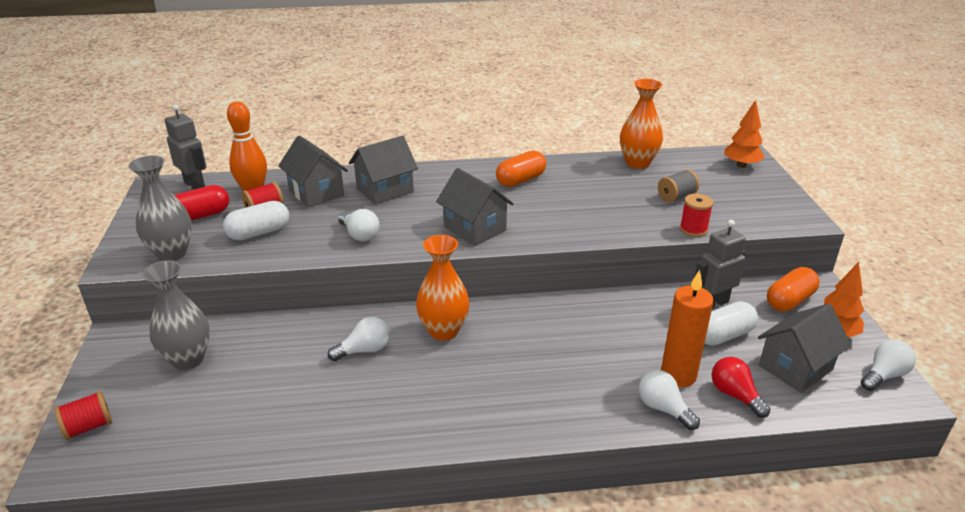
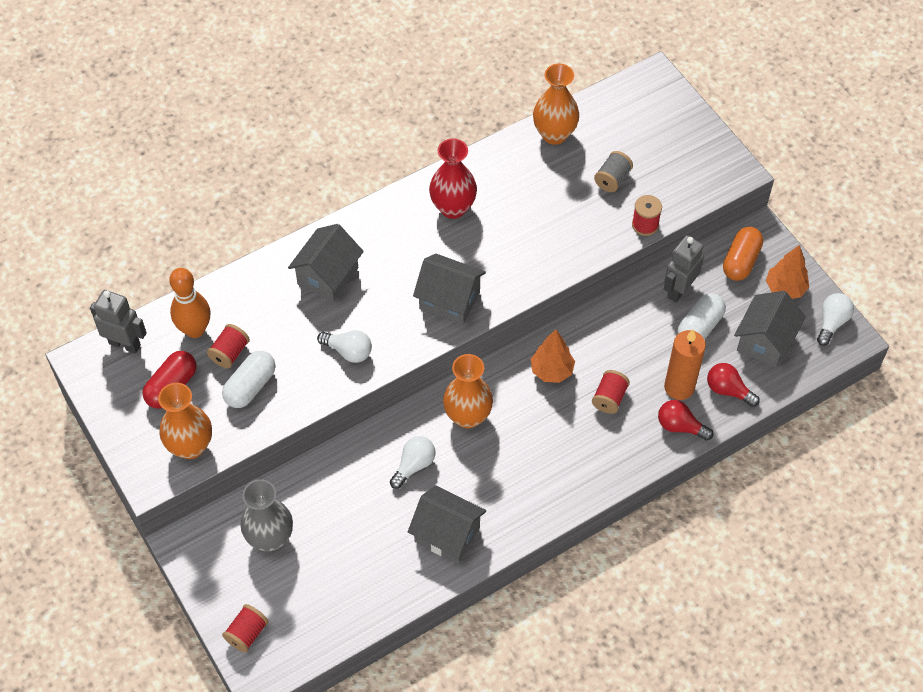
camera: 25 degrees left, 25 degrees up
grey vase [128,156,192,261] -> orange vase [158,383,212,459]
grey house [278,136,348,208] -> grey house moved to [408,486,486,564]
orange capsule [496,151,546,187] -> red vase [429,138,477,219]
white light bulb [639,370,700,430] -> red light bulb [658,400,713,440]
orange tree [724,100,764,168] -> orange tree moved to [530,330,575,383]
none -> red spool [592,370,630,414]

